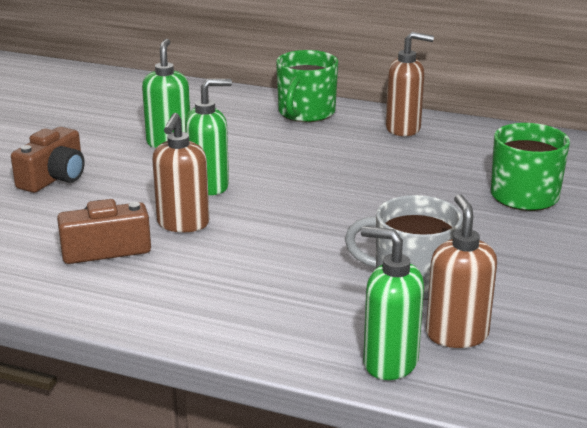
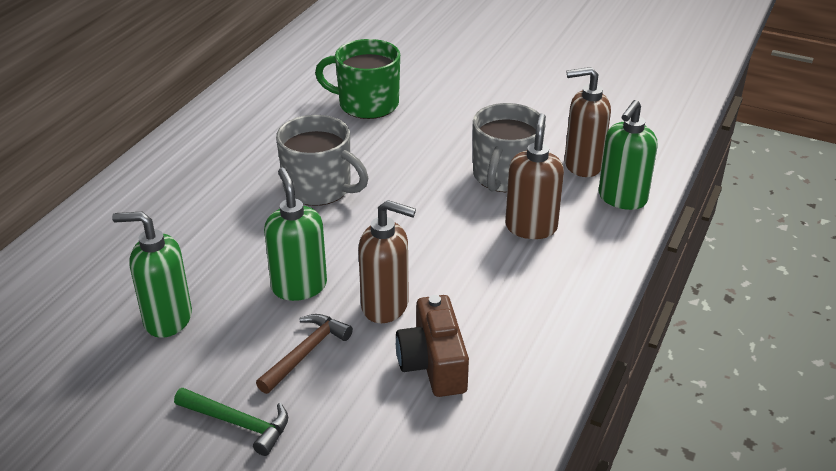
camera: 85 degrees left, 10 degrees up
brown camera [11,127,85,193] -> green hammer [174,388,288,456]
green mug [276,50,338,122] -> none
brown soap dispenser [386,32,434,136] -> brown soap dispenser moved to [505,113,564,239]
none -> brown hammer [256,314,353,394]
none -> grey mug [276,115,368,206]

